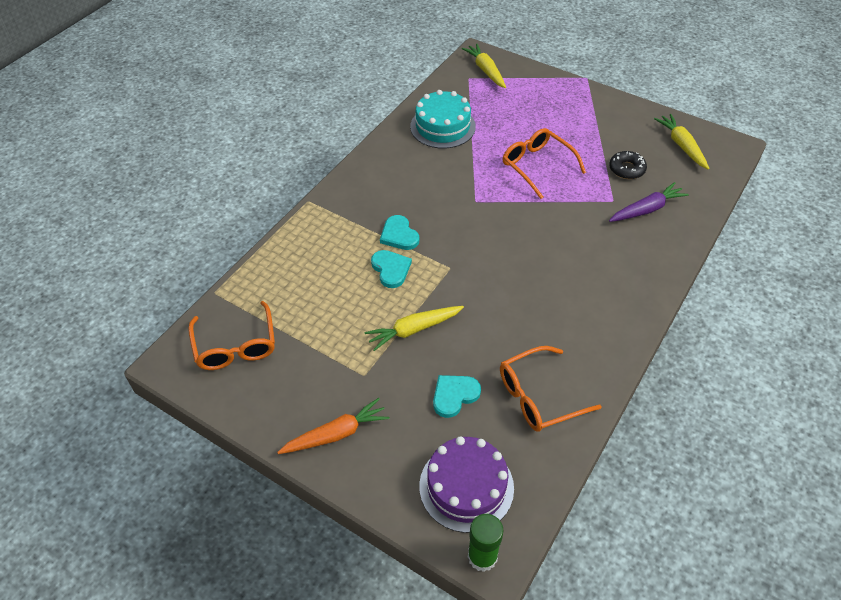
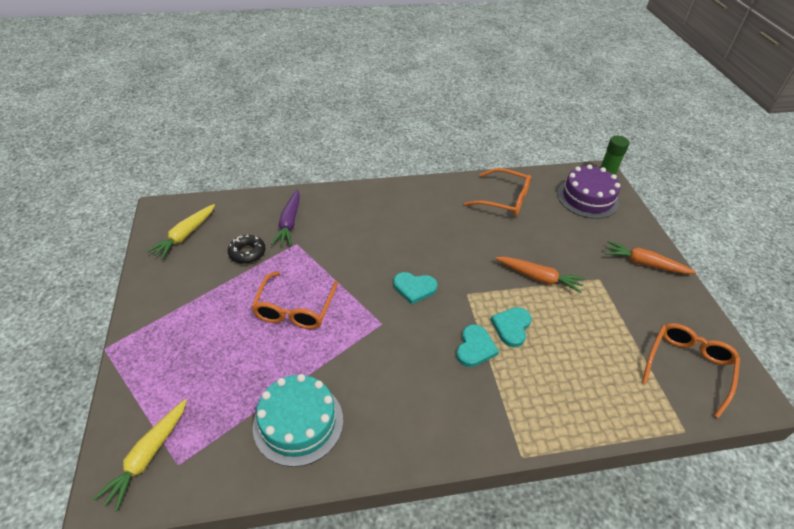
camera: 135 degrees left, 5 degrees down
yellow carrot [365,306,464,351] -> orange carrot [495,257,585,293]
turquoise heart [433,375,481,418] -> turquoise heart moved to [393,272,438,305]
purple carrot [609,182,689,222] -> purple carrot turned 105 degrees counterclockwise [271,189,300,246]

